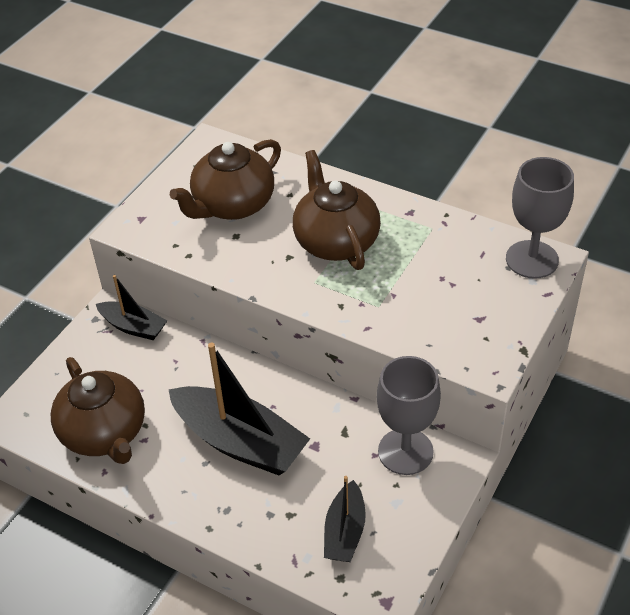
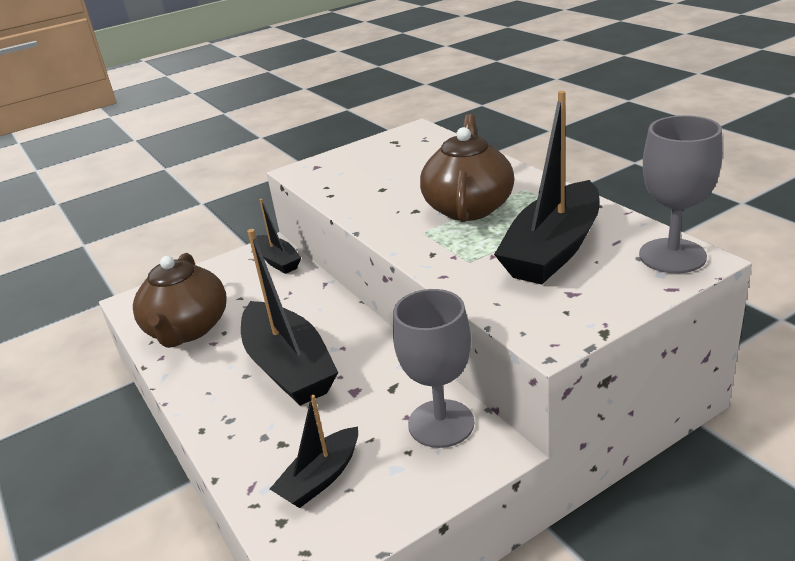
camera: 30 degrees right, 15 degrees down
brown teapot [170,139,281,220] -> none
none -> black boat [494,91,600,284]

